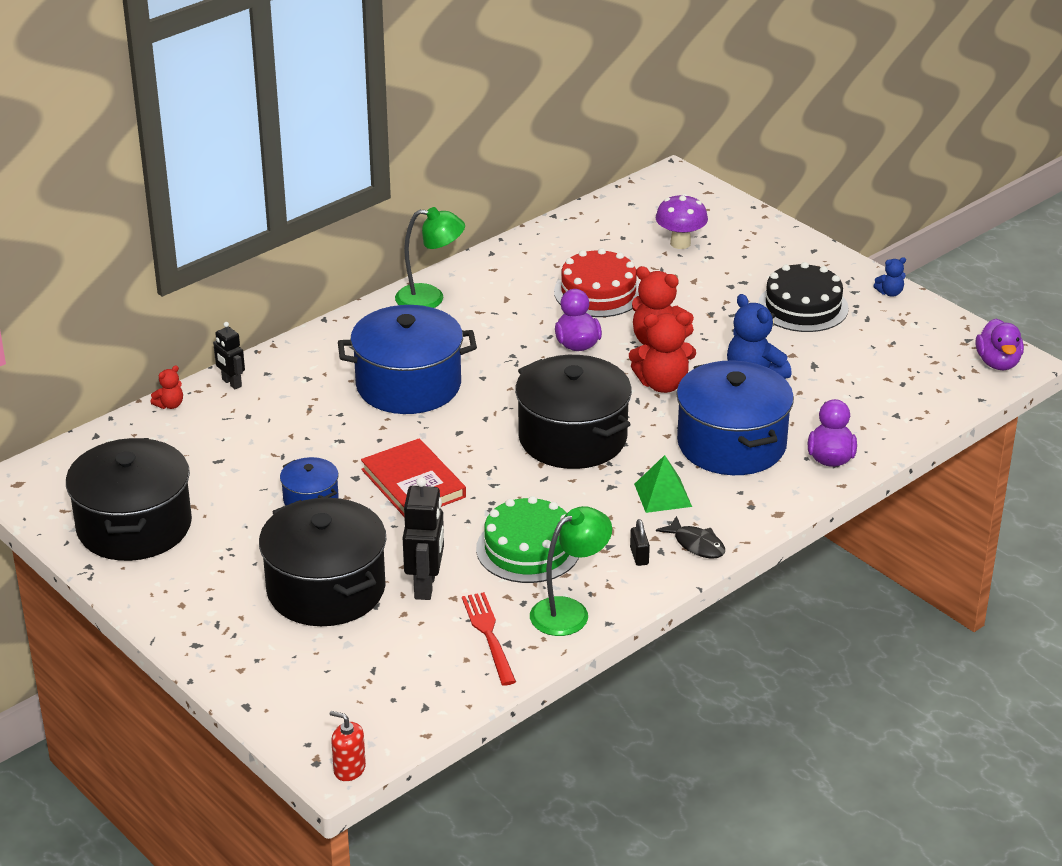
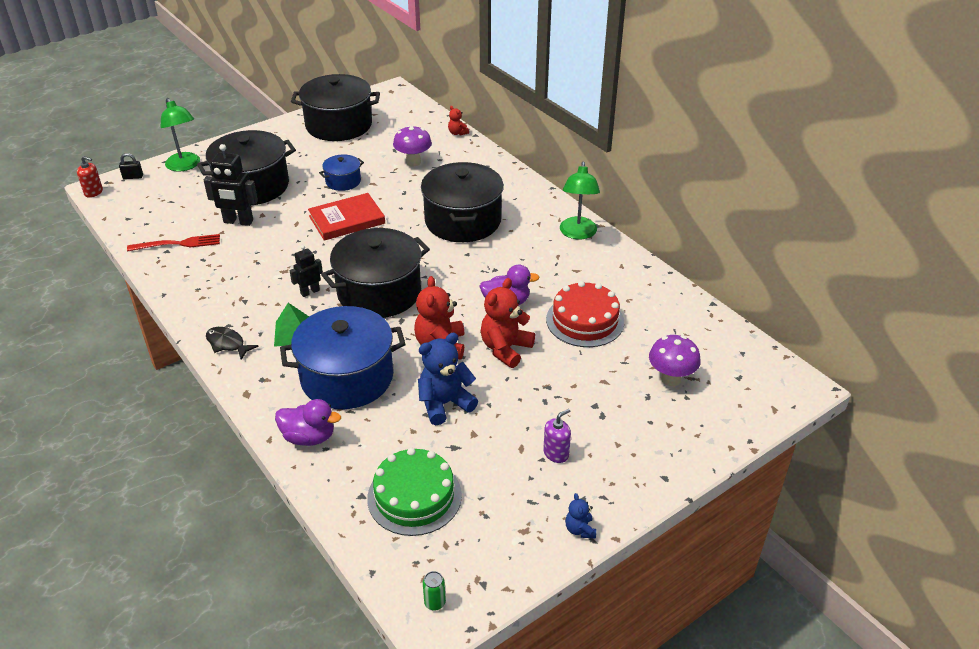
camera: 95 degrees right, 5 degrees up
black robot [213,322,245,389] -> black robot moved to [290,245,323,297]
red soap dispenser [330,711,366,781] -> red soap dispenser turned 75 degrees clockwise [77,156,103,198]
blue pot [338,305,477,414] -> black pot [421,162,504,242]
green cake [476,496,579,583] -> green cake moved to [367,448,462,536]
green lamp [530,506,612,636] -> green lamp moved to [161,98,200,172]
black padlock [630,519,650,566] -> black padlock moved to [119,153,143,179]
black fish [656,516,725,559] -> black fish turned 75 degrees clockwise [206,327,259,360]
black cake [758,262,849,332] -> purple soap dispenser [543,409,571,463]
purple duck [975,319,1024,370] -> green can [423,571,446,611]
none -> purple mushroom [393,125,432,166]

